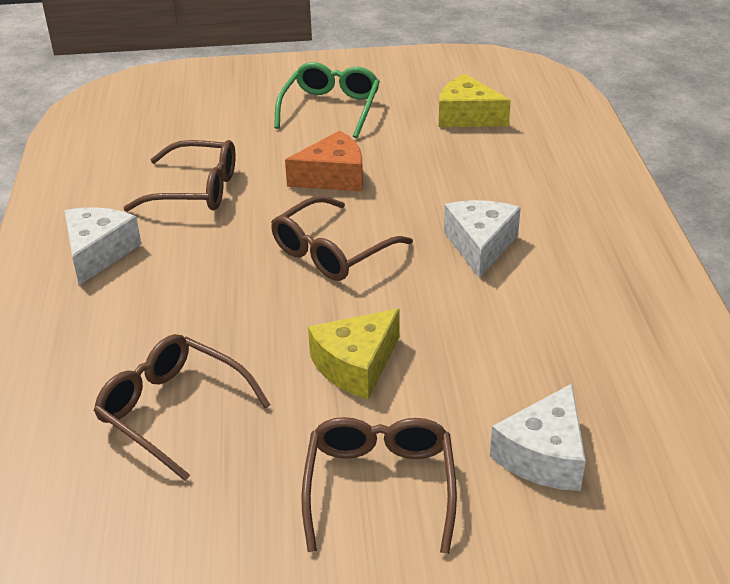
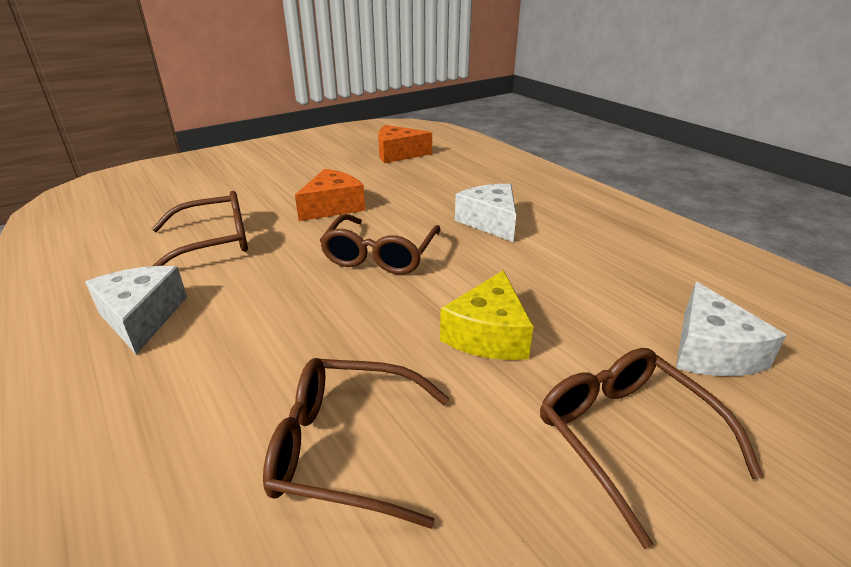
camera: 30 degrees left, 5 degrees down
green glasses [274,62,380,138] -> none
yellow cheese [439,74,511,127] -> orange cheese [378,125,432,163]

